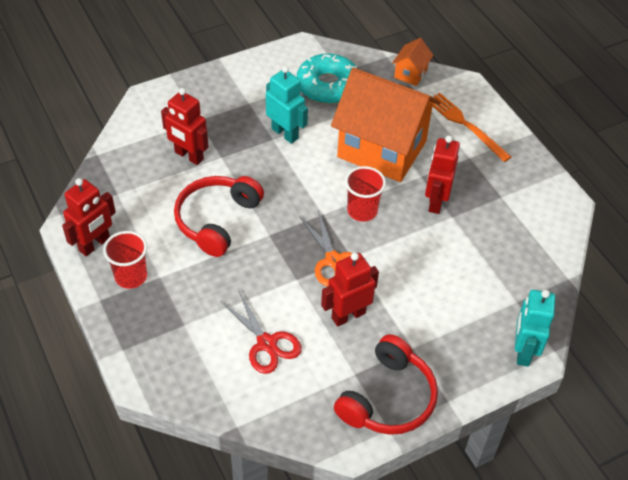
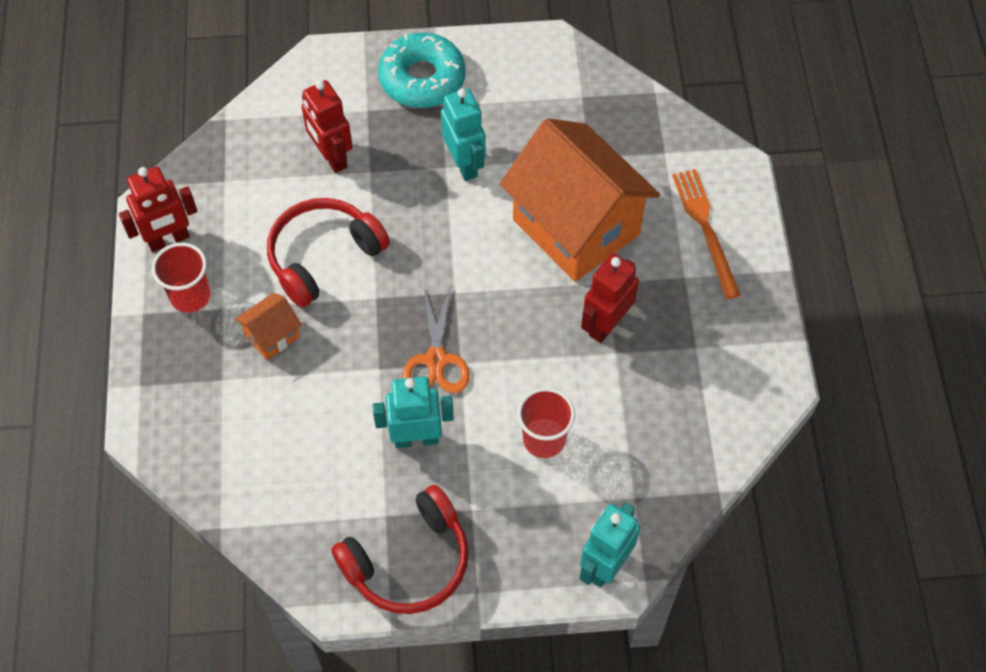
camera: 25 degrees right, 10 degrees up
red scissors [220,291,302,374] -> none
turquoise donut [297,53,358,104] -> turquoise donut moved to [378,33,466,108]
red robot [321,253,379,327] -> turquoise robot [372,377,454,448]
red cup [345,166,386,222] -> red cup moved to [517,387,575,458]
orange house [392,38,433,86] -> orange house moved to [235,293,302,360]

